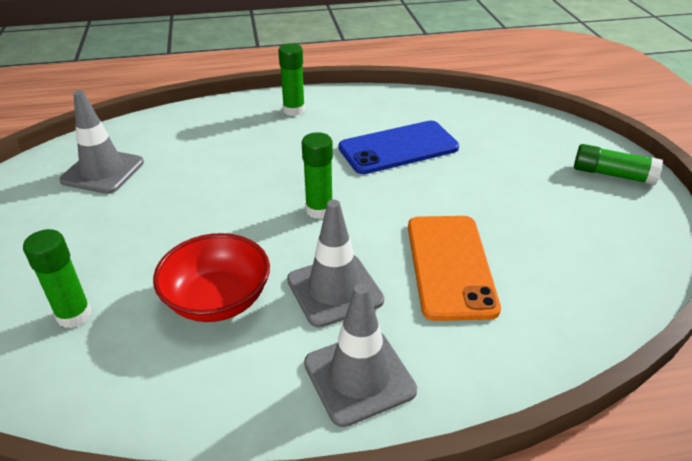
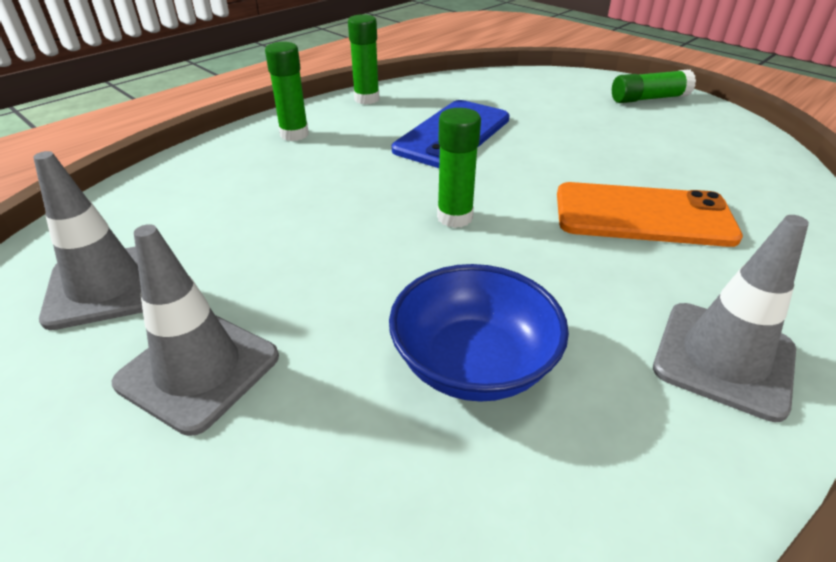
camera: 35 degrees left, 0 degrees up
green glue stick [23,229,92,328] -> green glue stick moved to [348,14,380,104]
red bowl [153,233,270,322] -> blue bowl [389,264,569,402]
grey traffic cone [287,200,384,328] -> grey traffic cone moved to [112,224,279,436]
orange phone [408,216,501,321] -> orange phone turned 45 degrees counterclockwise [557,182,743,247]

